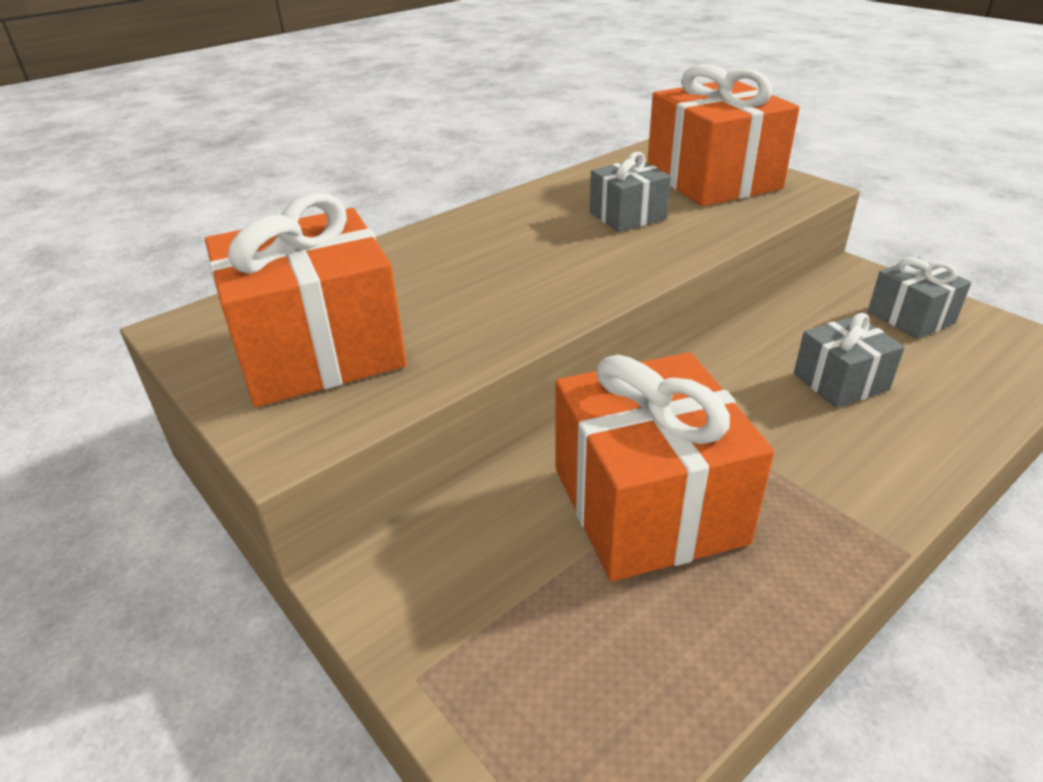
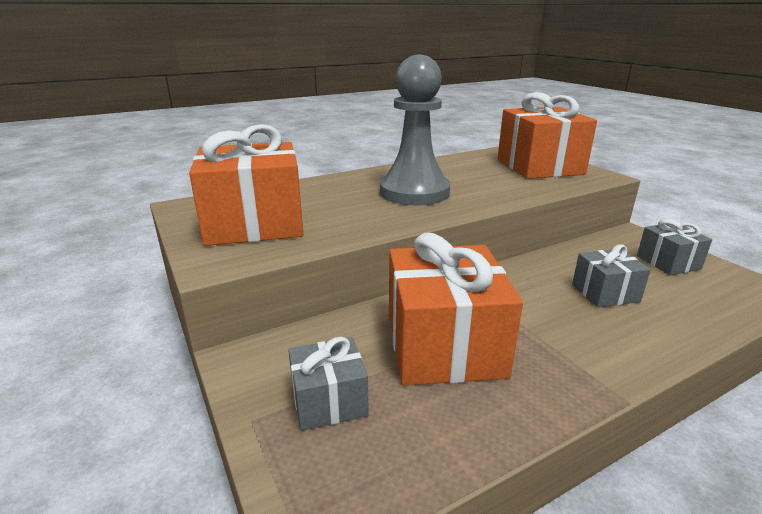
camera: 10 degrees right, 10 degrees down
grey gift [590,152,671,232] -> grey gift moved to [288,337,369,431]
none -> grey pawn [380,54,450,206]

